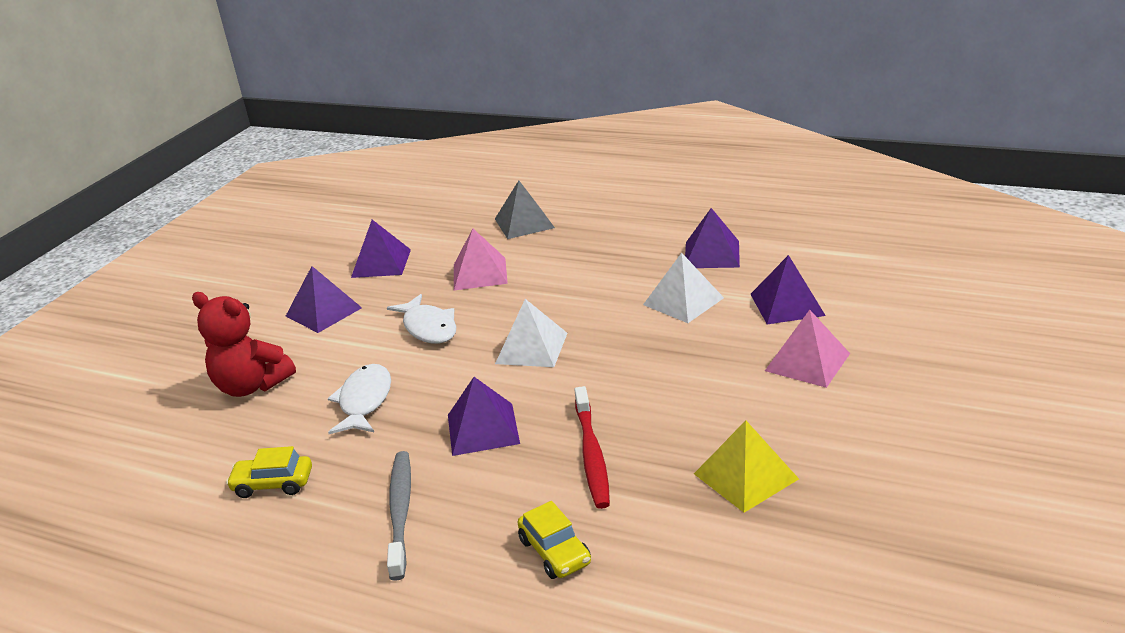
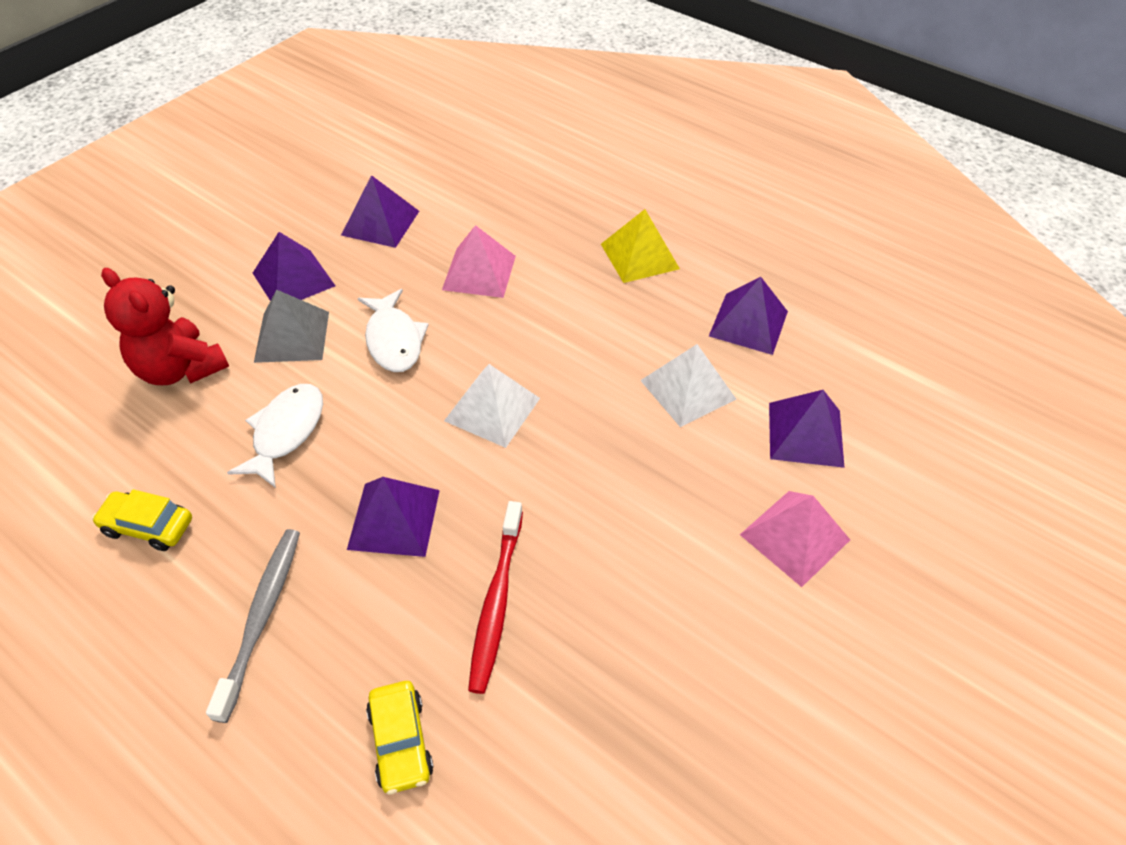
camera: 10 degrees right, 20 degrees up
grey pyramid [495,180,555,239] -> grey pyramid moved to [254,289,329,363]
yellow pyramid [694,420,799,513] -> yellow pyramid moved to [601,209,680,283]

